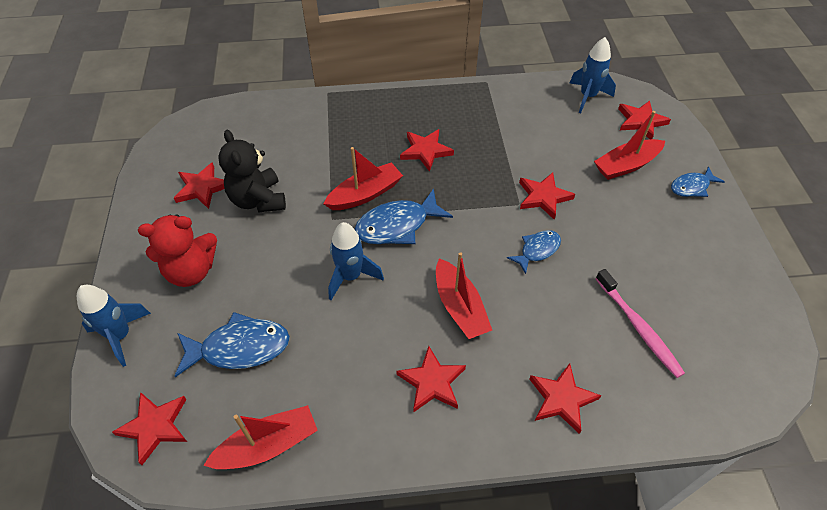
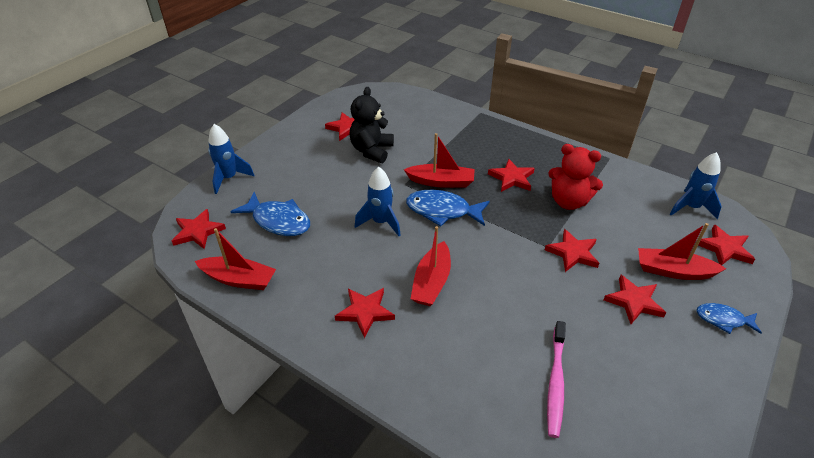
camera: 40 degrees right, 10 degrees down
red teddy bear [138,215,217,287] -> red teddy bear moved to [548,144,603,210]
blue fish [507,230,561,274] -> none
red star [529,363,602,434] -> red star moved to [604,275,666,324]

